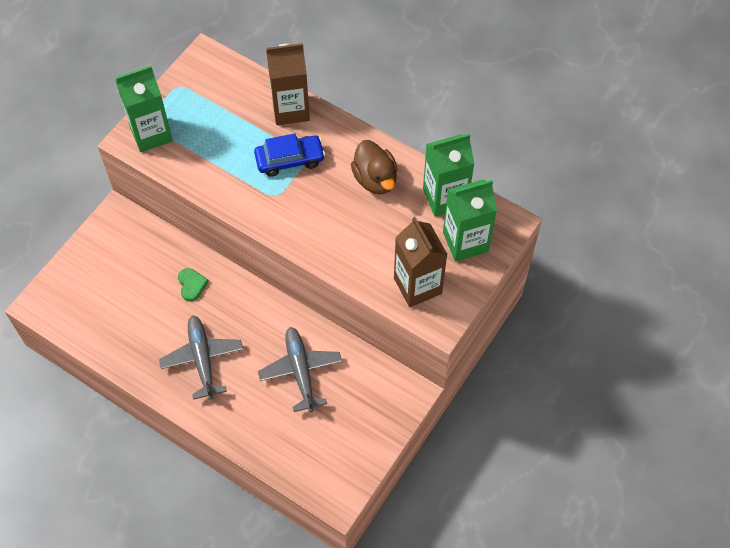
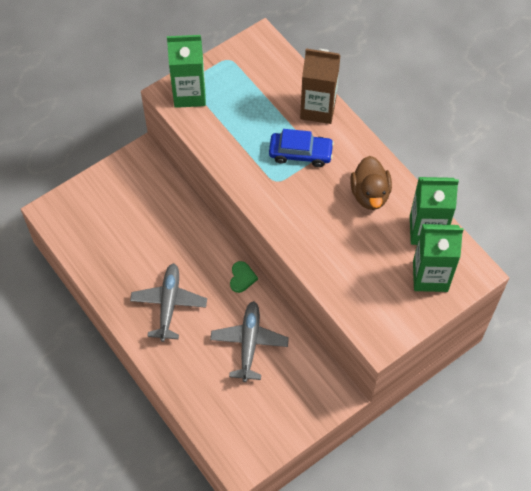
camera: 20 degrees right, 0 degrees up
green heart [178,268,209,301] -> green heart moved to [230,261,258,293]
brown carton [394,217,448,307] -> none

